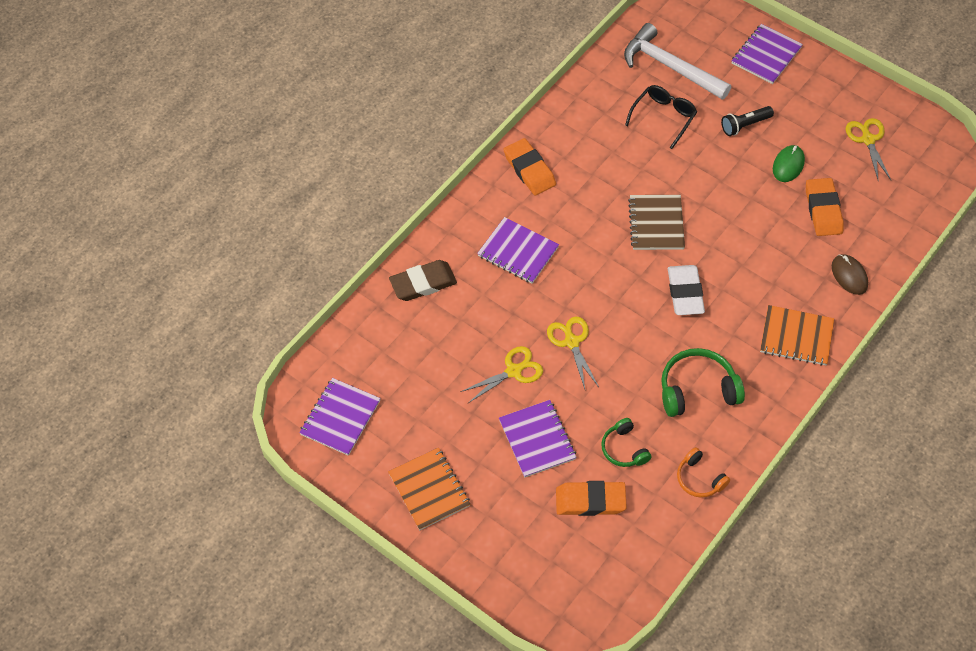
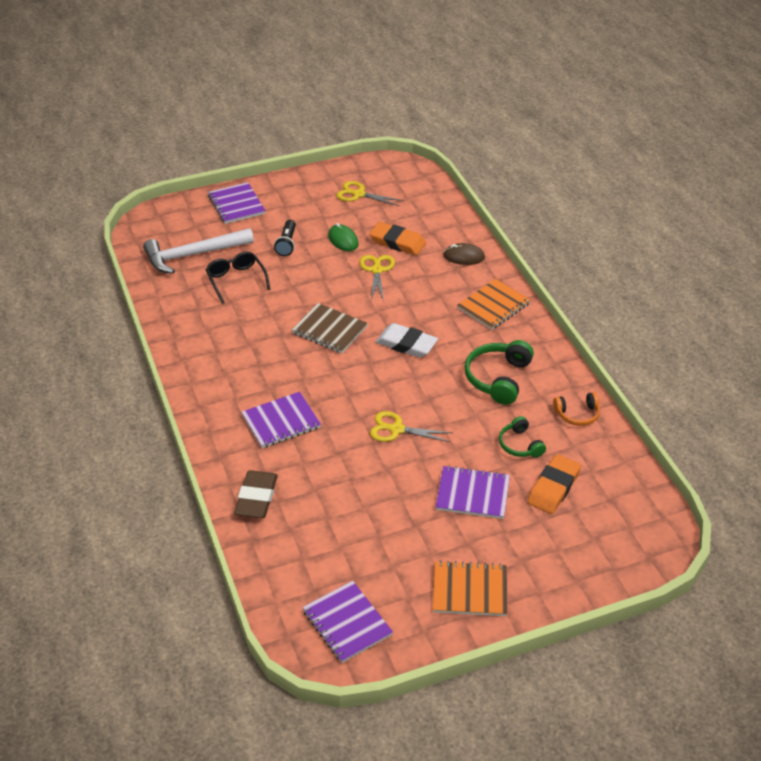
camera: 60 degrees left, 15 degrees down
yellow scissors [460,346,543,403] -> yellow scissors moved to [359,255,395,300]
orange eraser [503,138,556,195] -> none
green headphones [601,418,651,467] -> green headphones turned 60 degrees clockwise [499,416,546,458]

